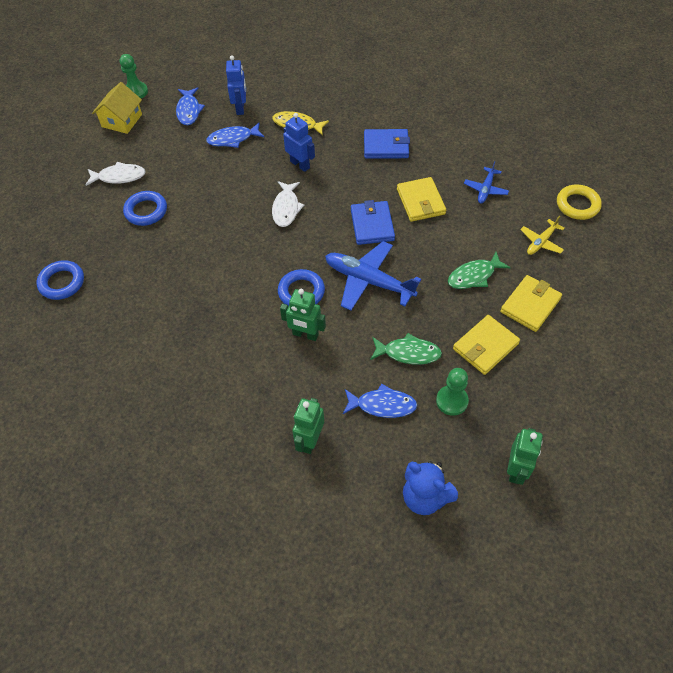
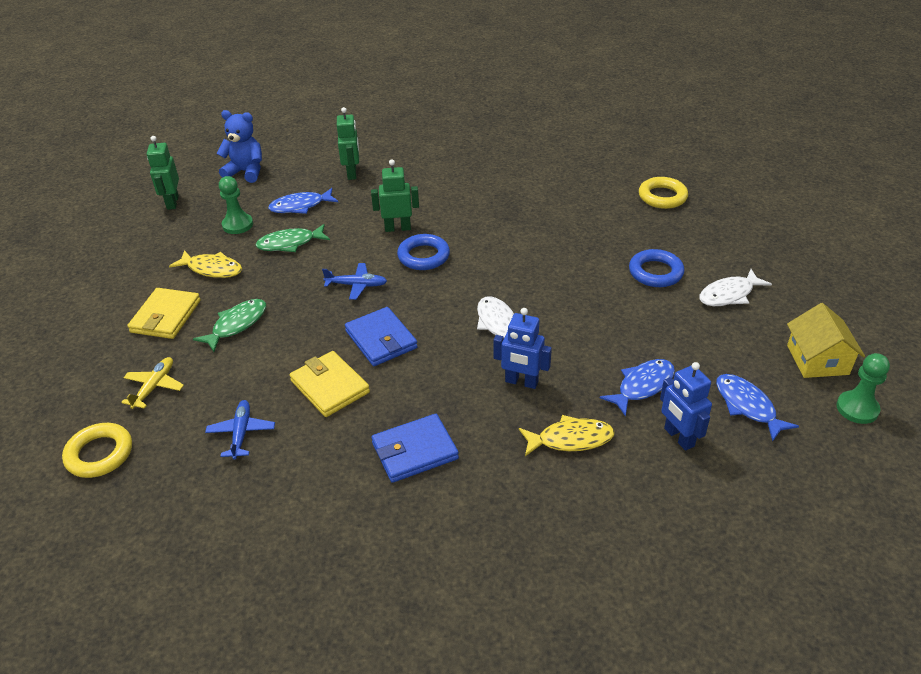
camera: 155 degrees right, 15 degrees down
blue ring [37,260,84,300] -> yellow ring [639,177,688,209]
blue plane [325,241,421,311] -> blue plane [322,263,387,300], size x0.54
yellow wallet [453,315,520,375] -> yellow fish [169,250,242,278]

